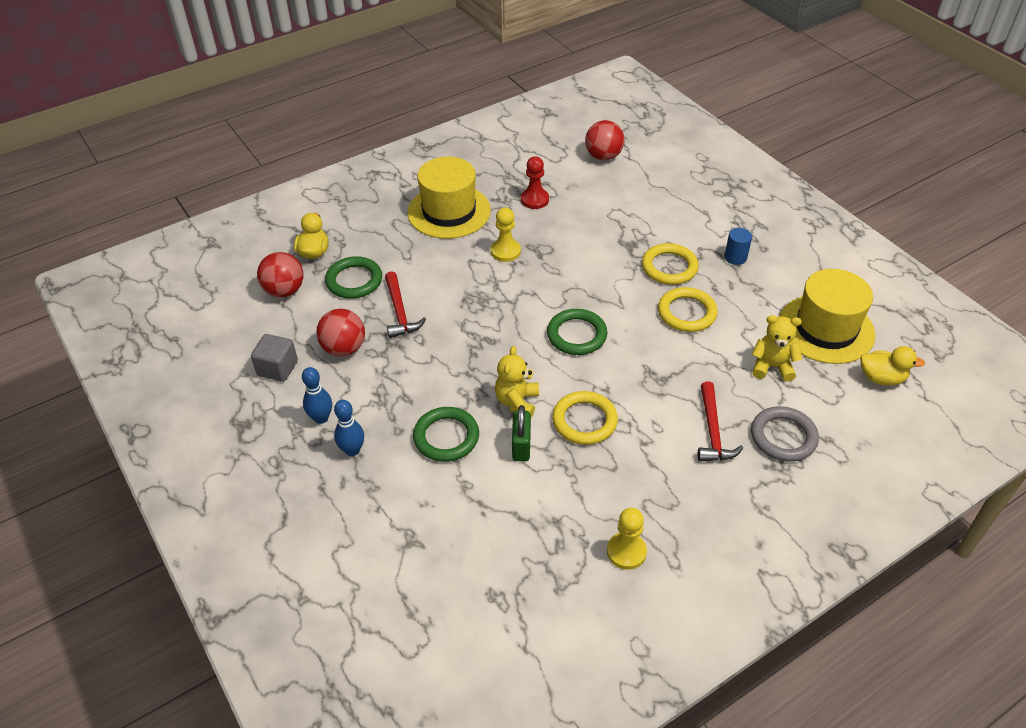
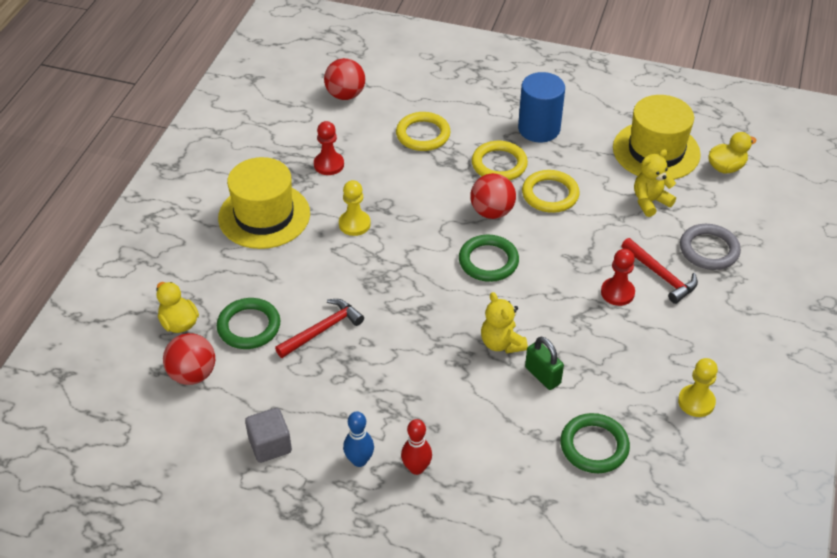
camera: 40 degrees left, 0 degrees up
red ball [316,309,365,357] -> red ball moved to [470,173,516,219]
blue bowling pin [334,400,364,456] -> red bowling pin [401,419,432,475]
red hammer [385,271,426,338] -> red hammer turned 75 degrees counterclockwise [275,299,364,358]
green ring [413,407,479,462] -> green ring moved to [560,413,630,473]
yellow ring [552,391,618,445] -> yellow ring moved to [396,112,450,151]
blue cylinder [724,228,752,265] -> blue cylinder [518,72,565,143], size x1.93
none -> red pawn [601,249,635,306]

